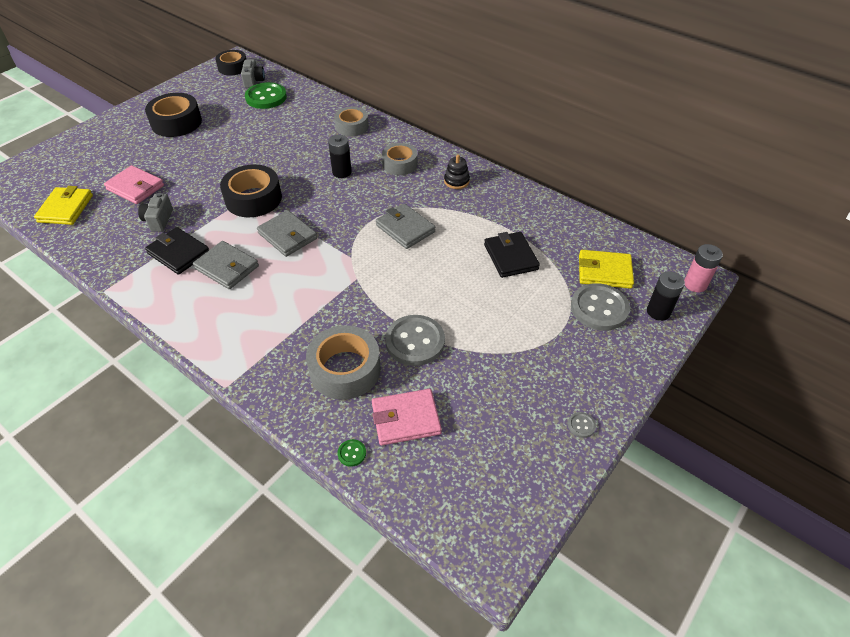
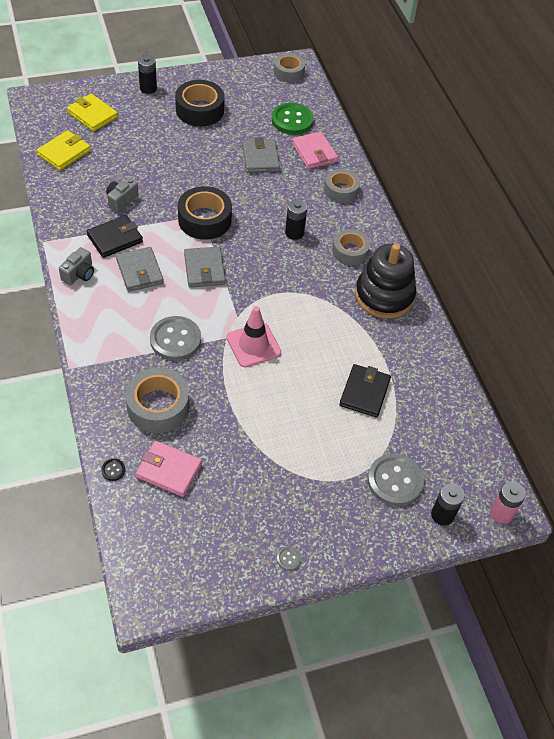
camera: 30 degrees right, 5 degrees up
pink wallet [104,165,164,204] -> pink wallet moved to [292,131,338,169]
black wallet [145,227,209,275] -> black wallet turned 75 degrees clockwise [87,215,143,258]
black tape [215,50,246,76] -> grey tape [274,53,305,82]
grey camera [241,59,265,88] -> grey camera moved to [59,247,94,285]
green button [337,439,366,467] -> black button [101,459,126,481]
grey wallet [376,203,435,249] -> grey wallet moved to [242,137,280,173]
grey button [385,315,445,366] -> grey button moved to [150,316,201,361]
black stacking toy [444,154,470,189] -> black stacking toy [355,243,416,319], size x2.27
yellow wallet [579,250,634,289] -> yellow wallet moved to [67,94,118,132]
none -> black battery [138,55,157,94]
none -> pink traffic cone [227,306,281,367]

